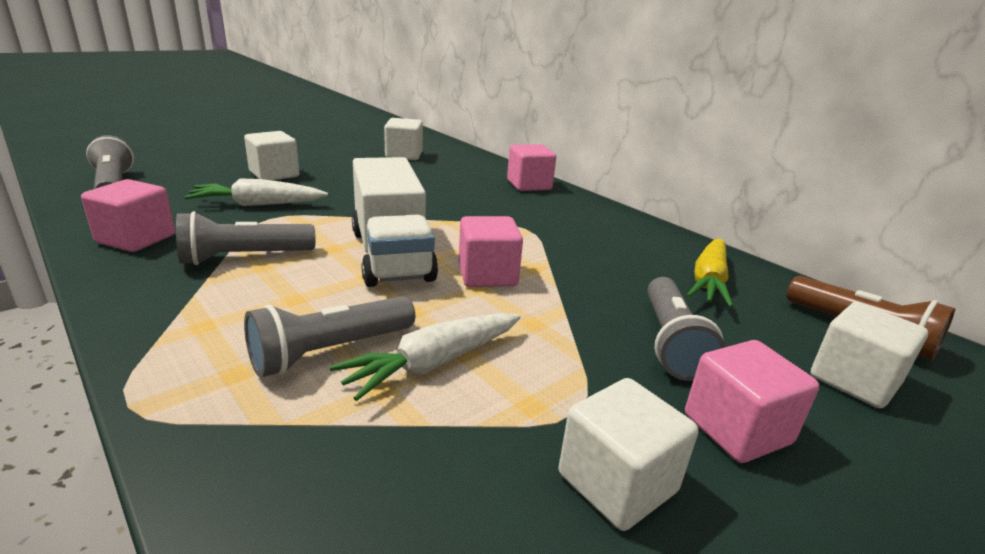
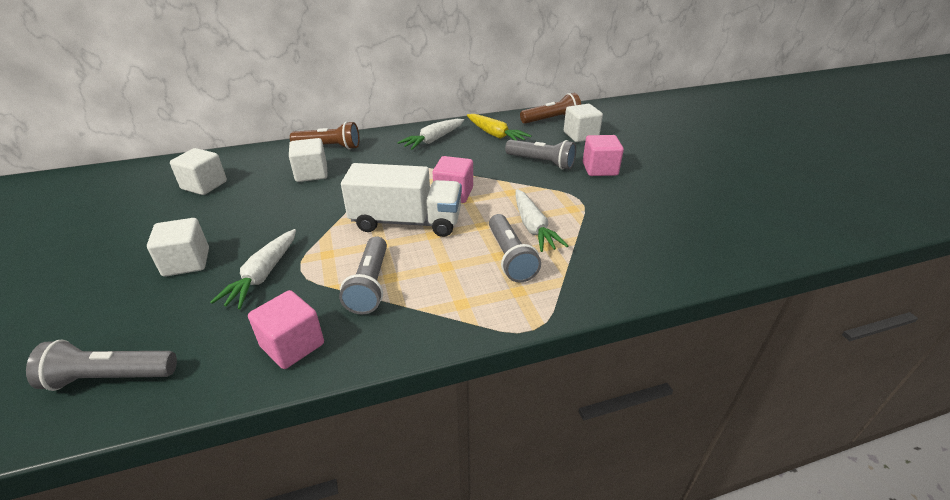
camera: 65 degrees left, 10 degrees up
pink cube [507,144,556,191] -> brown flashlight [290,121,359,150]
white cube [558,378,698,531] -> white cube moved to [289,138,328,182]
none -> white carrot [397,119,464,150]

